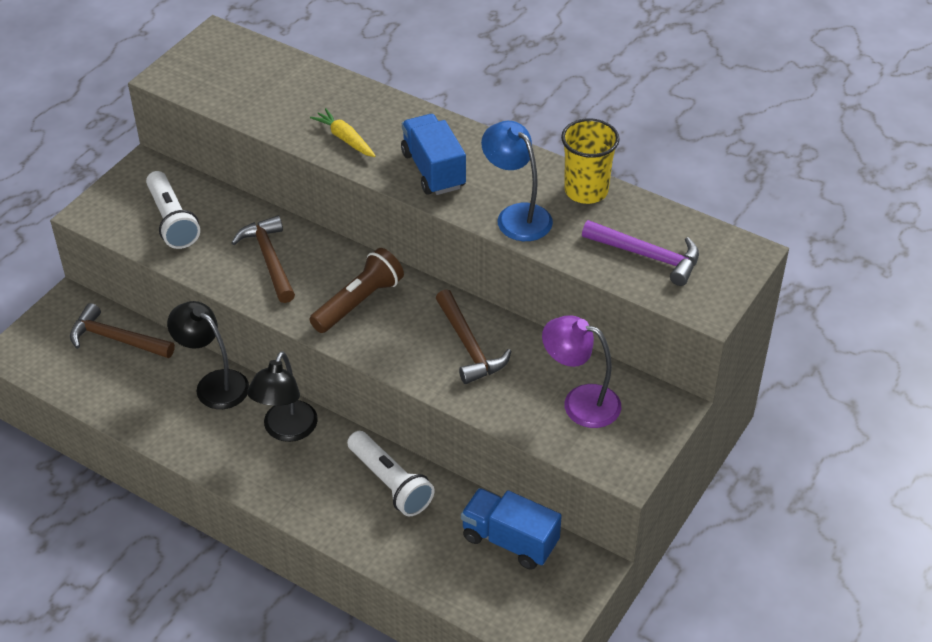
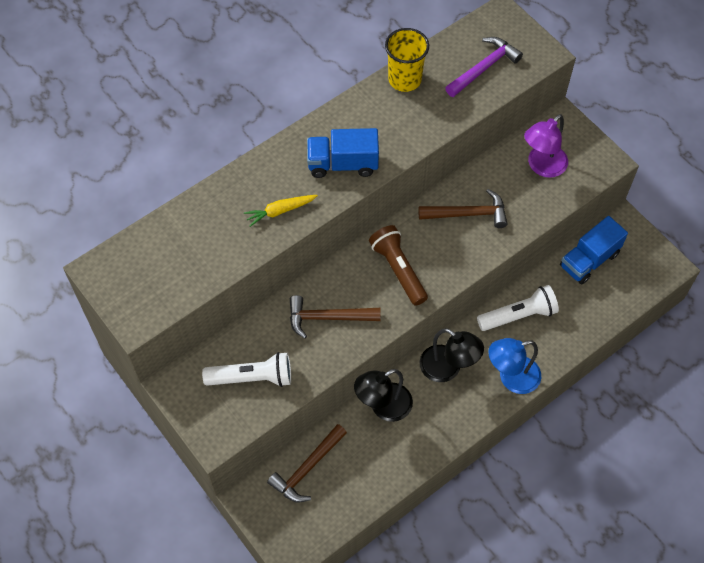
camera: 70 degrees left, 15 degrees up
blue lamp [481,121,553,241] -> blue lamp moved to [488,338,541,394]

